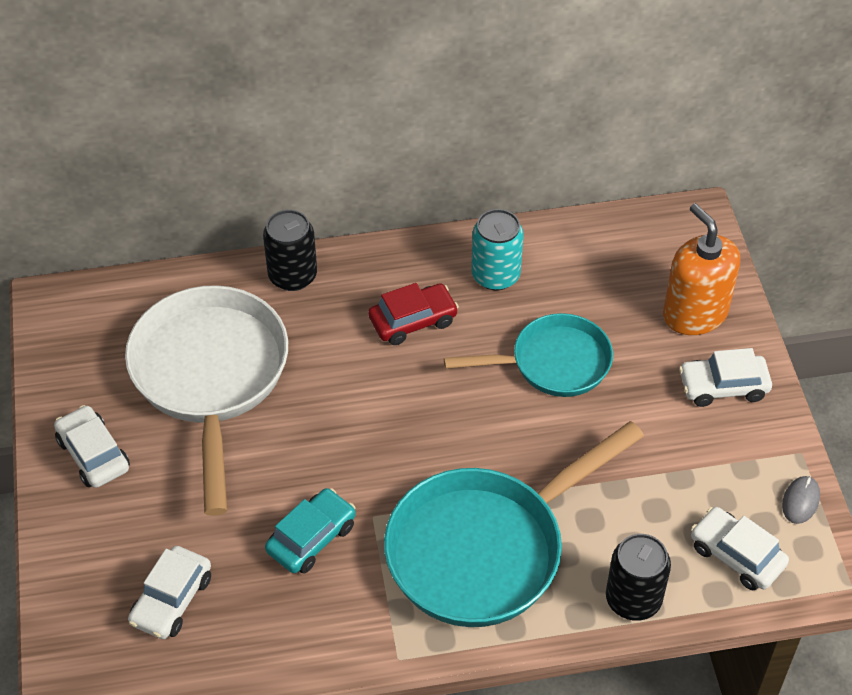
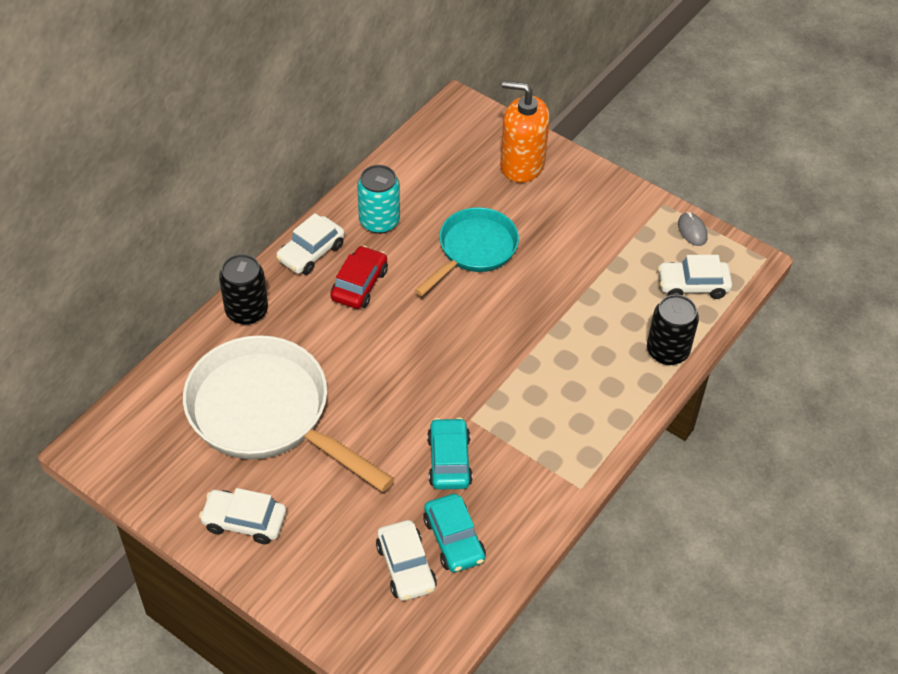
camera: 45 degrees left, 0 degrees up
turquoise pan [384,421,644,627] -> none
white car [679,348,772,407] -> white car moved to [276,213,345,275]
none -> turquoise car [423,494,486,573]

